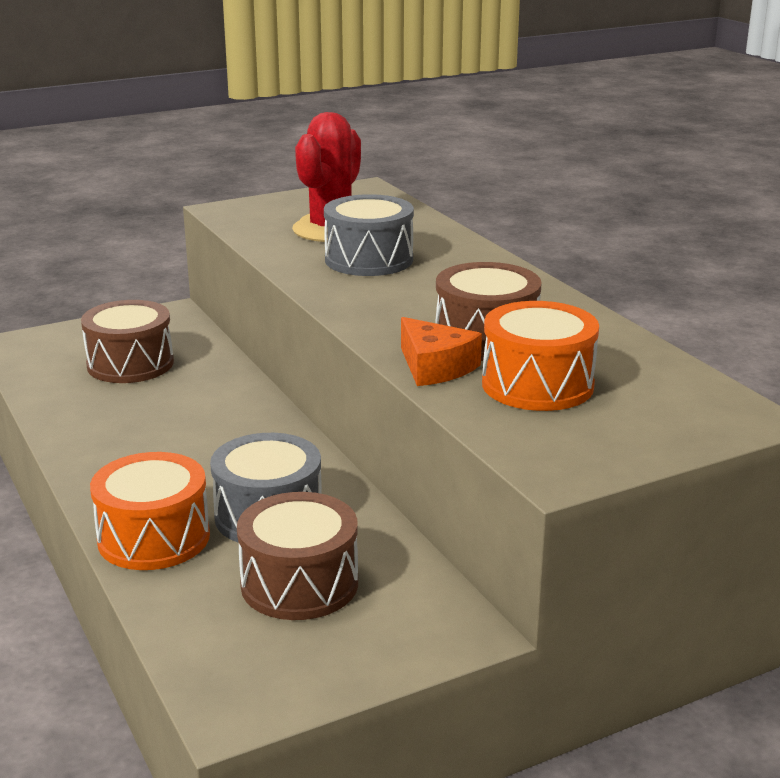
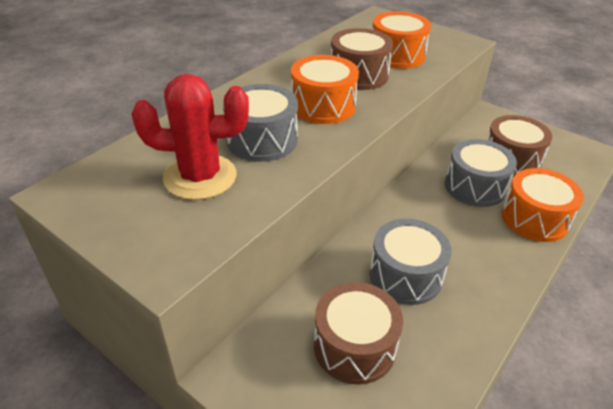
camera: 115 degrees left, 15 degrees up
orange cheese [401,317,482,386] -> none
none -> orange drum [291,55,359,124]
none -> grey drum [370,219,452,305]

